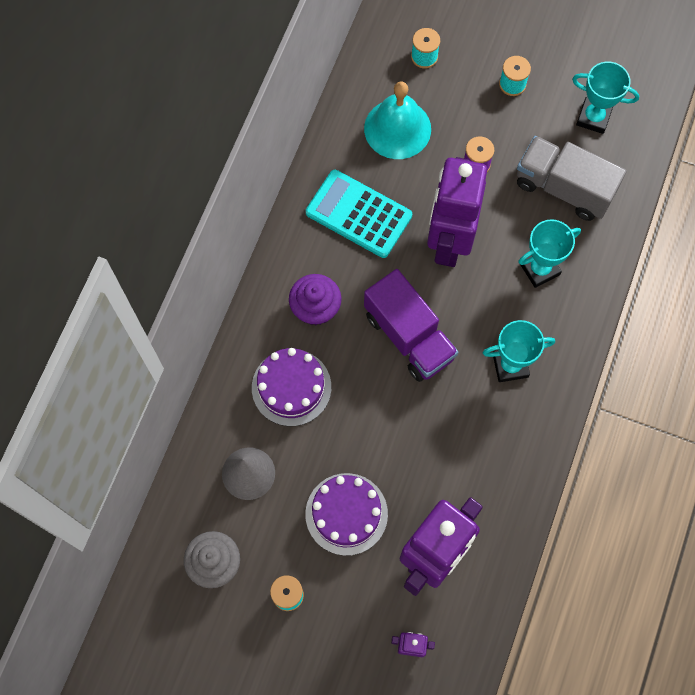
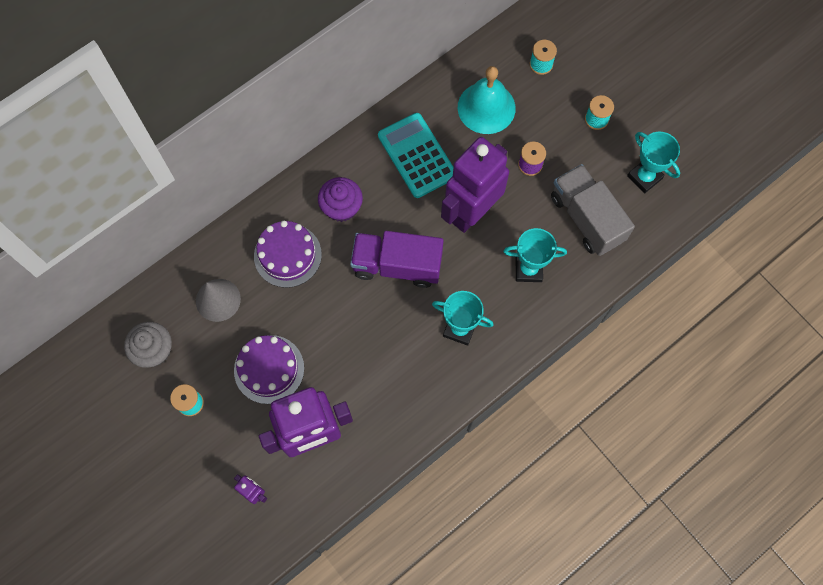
camera: 30 degrees right, 0 degrees up
purple truck [364,269,459,382] -> purple truck turned 105 degrees clockwise [350,231,444,288]

